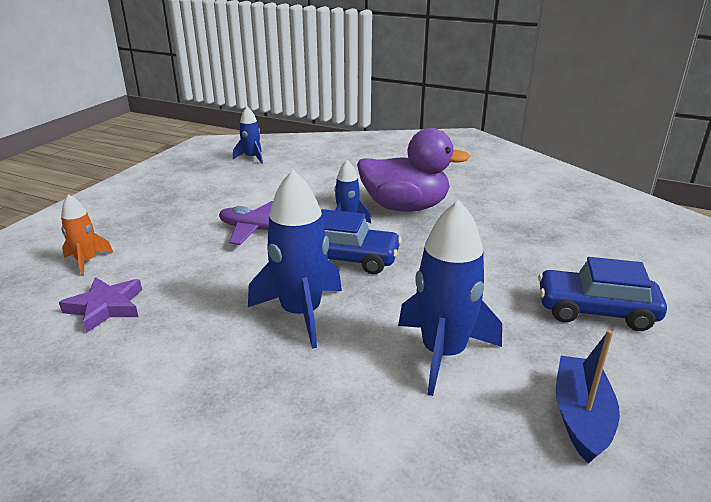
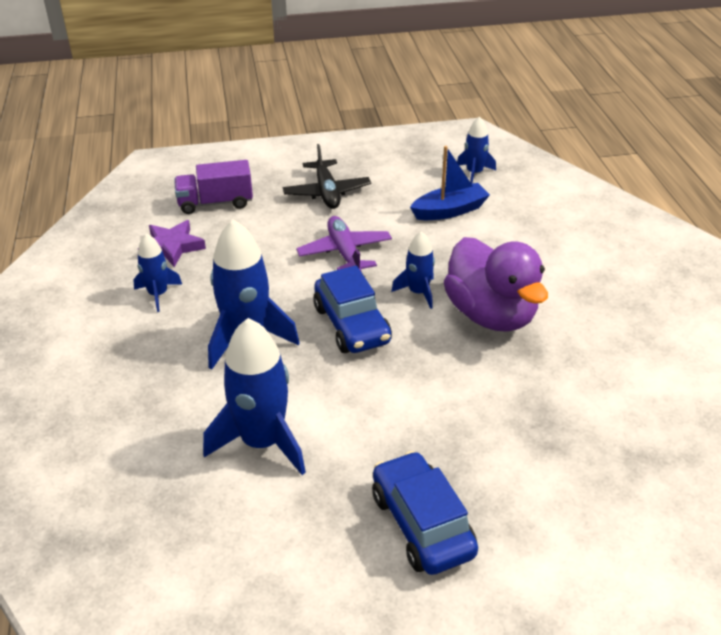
camera: 55 degrees right, 10 degrees up
orange rocket [61,194,114,276] -> purple truck [174,160,253,214]
blue boat [556,330,620,464] -> blue boat moved to [410,146,490,220]
none -> blue rocket [133,233,182,312]
none -> black plane [283,144,371,209]

